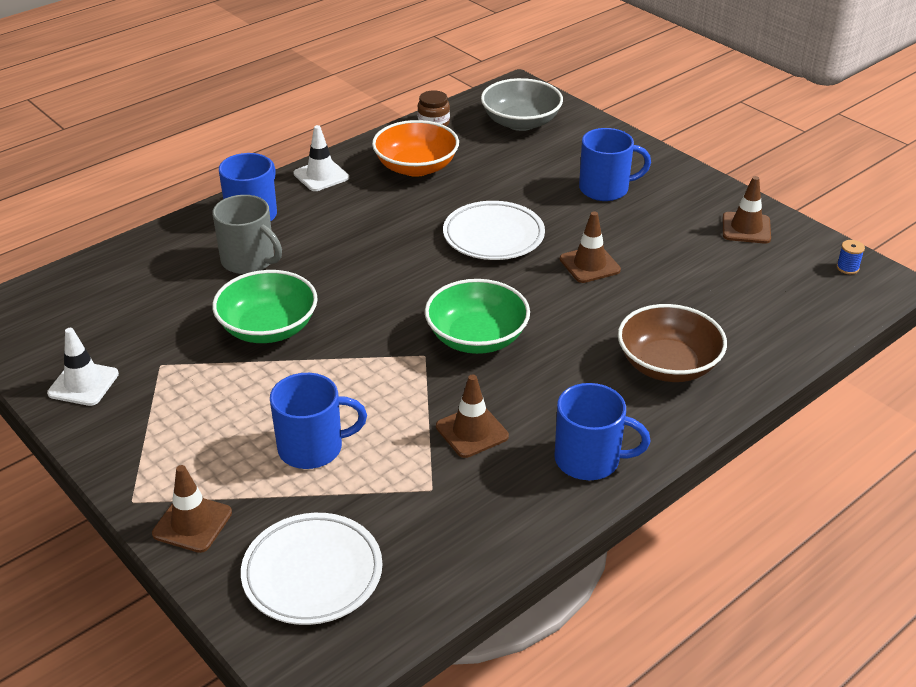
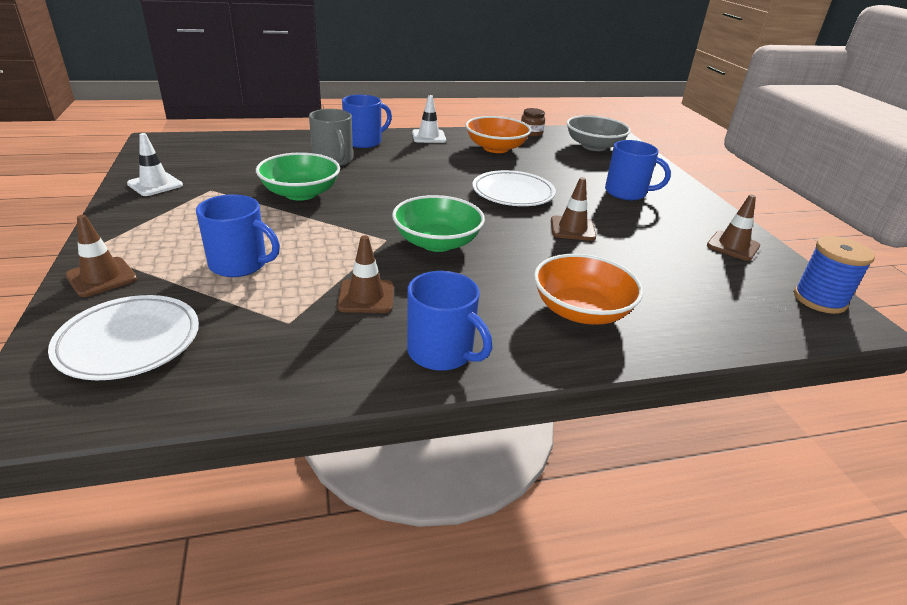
camera: 25 degrees right, 5 degrees down
brown bowl [618,304,727,382] -> orange bowl [534,254,643,325]
blue spool [836,240,865,274] -> blue spool [794,236,875,314], size x2.18

